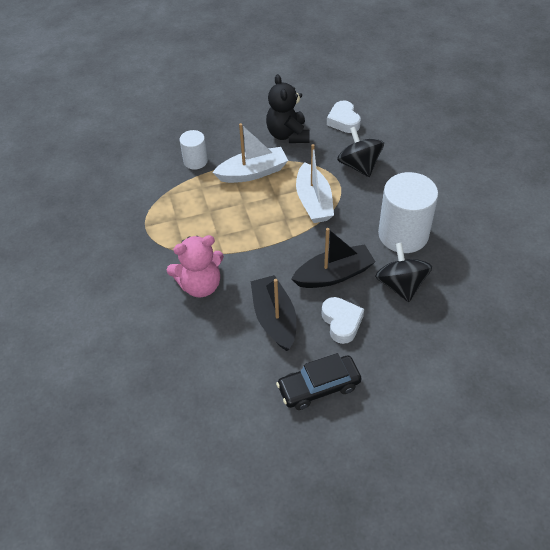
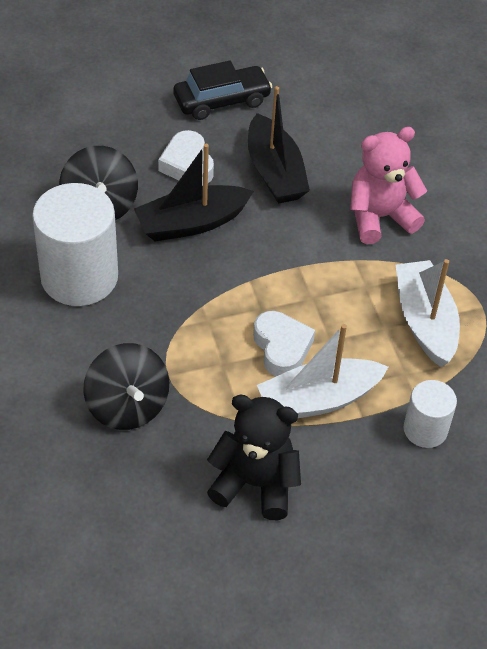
camera: 175 degrees right, 0 degrees up
black teddy bear [266,74,310,143] -> black teddy bear turned 60 degrees counterclockwise [207,395,301,520]
white boat [296,144,334,223] -> white boat moved to [396,259,460,367]
white heart [327,100,361,133] -> white heart moved to [253,311,315,376]

